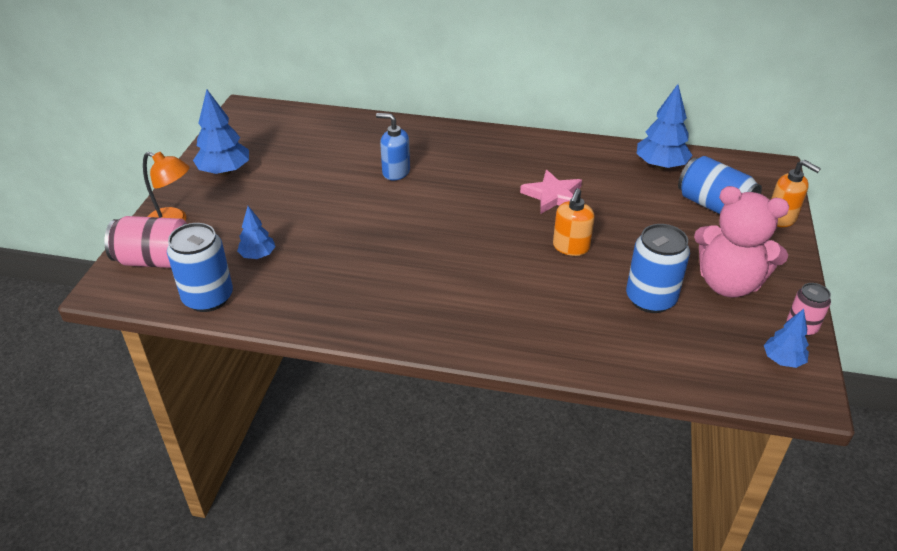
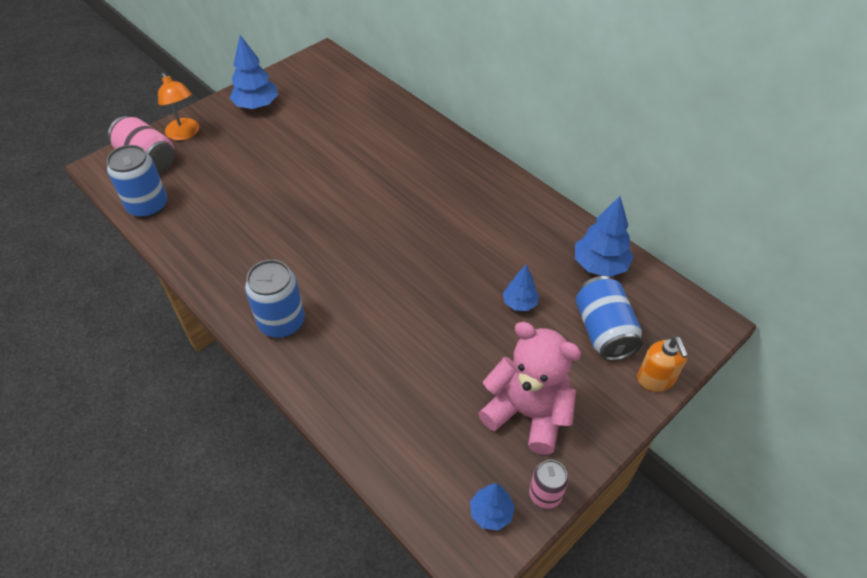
camera: 35 degrees right, 10 degrees up
blue tree [237,206,276,259] -> blue tree moved to [503,265,539,311]
blue soap dispenser [376,113,410,181] -> none
pink star [520,170,582,214] -> none
orange soap dispenser [553,188,595,256] -> none
blue can [626,224,690,313] -> blue can moved to [245,260,305,338]
pink teddy bear [694,186,789,297] -> pink teddy bear turned 150 degrees clockwise [478,322,581,455]

